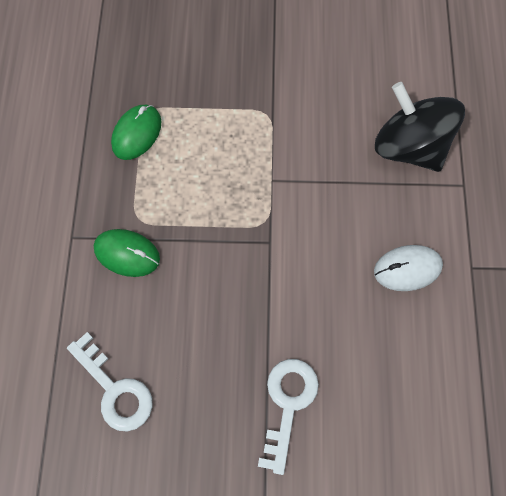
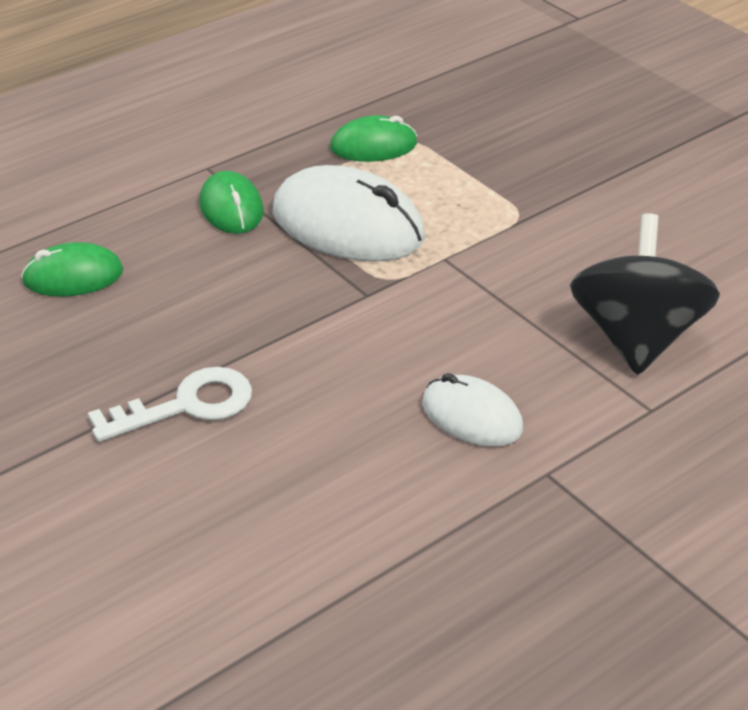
camera: 50 degrees right, 30 degrees down
white key [67,332,153,432] -> green mouse [21,242,123,297]
none -> white mouse [273,165,425,261]

